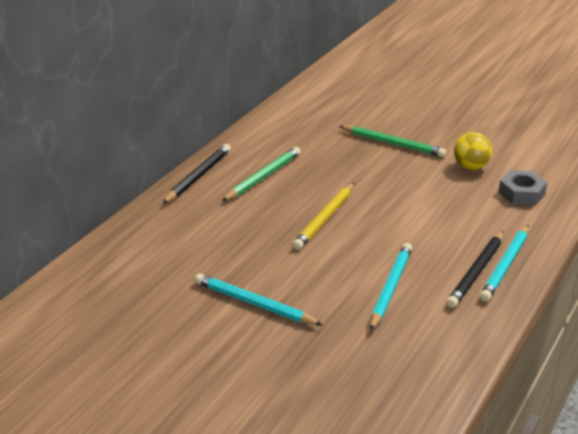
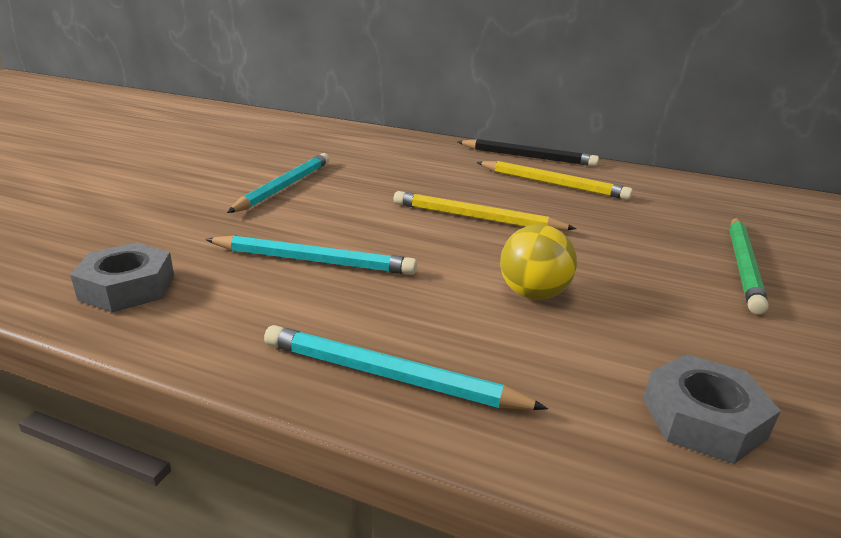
camera: 80 degrees right, 5 degrees down
green pencil [222,147,301,201] -> yellow pencil [476,161,633,200]
black pencil [447,231,504,308] -> none
yellow ball [454,132,492,170] -> yellow ball moved to [500,224,577,300]
none -> grey nut [70,242,174,312]

